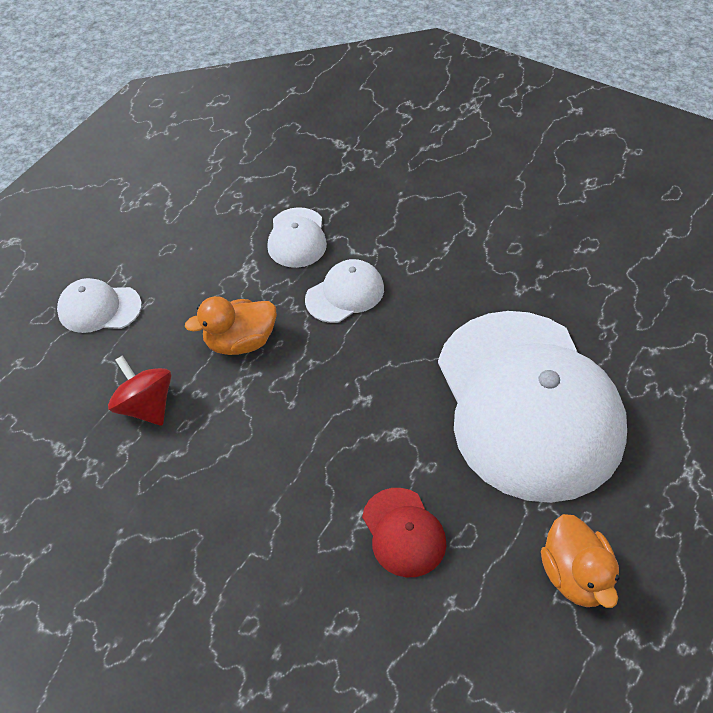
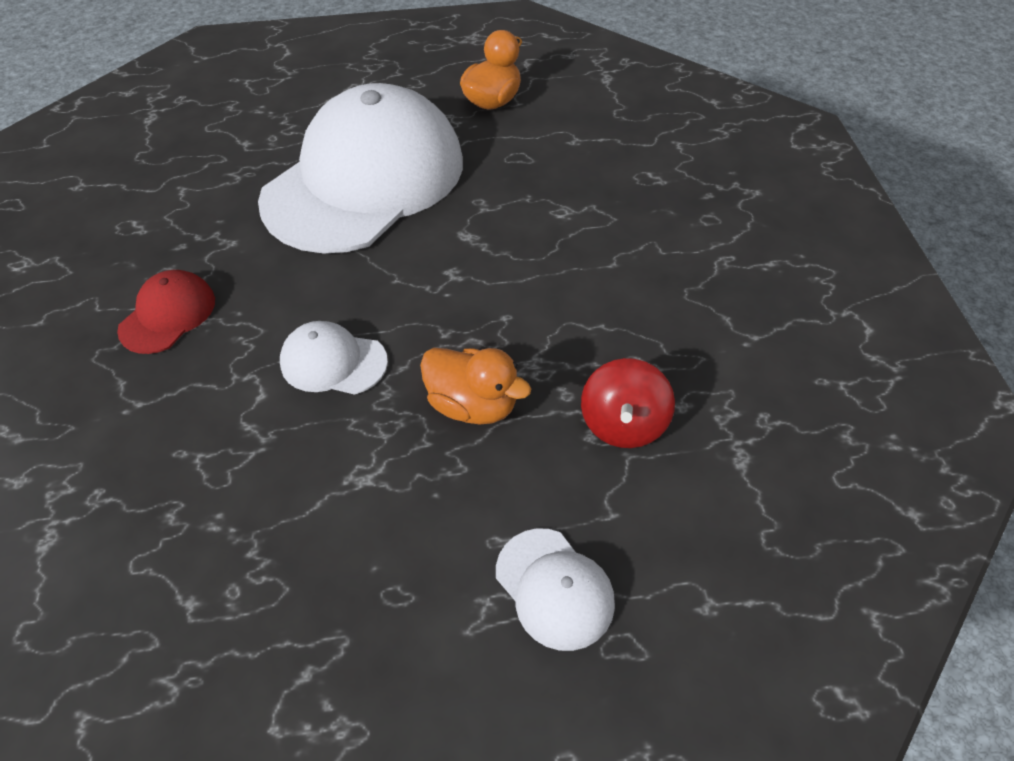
camera: 130 degrees left, 0 degrees up
white cap [267,207,327,268] -> none
red cap [362,488,446,577] -> red cap moved to [117,270,215,354]

